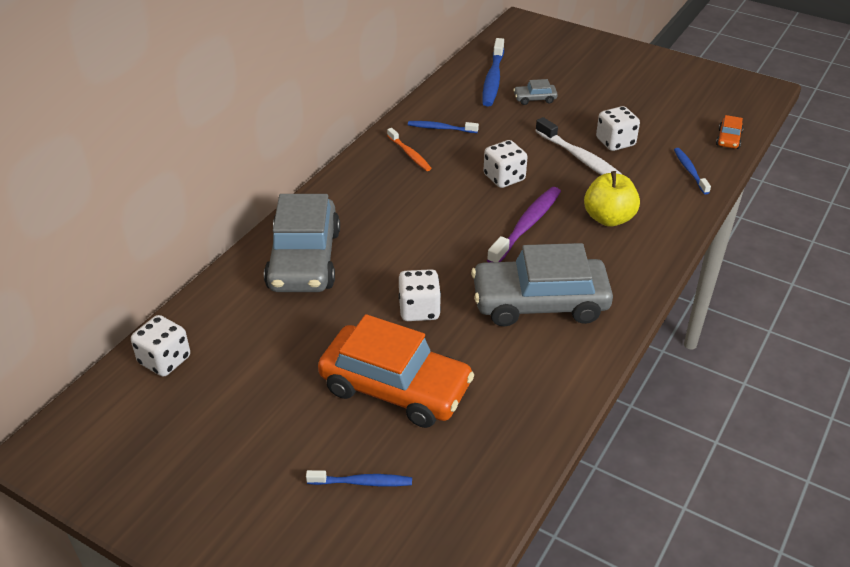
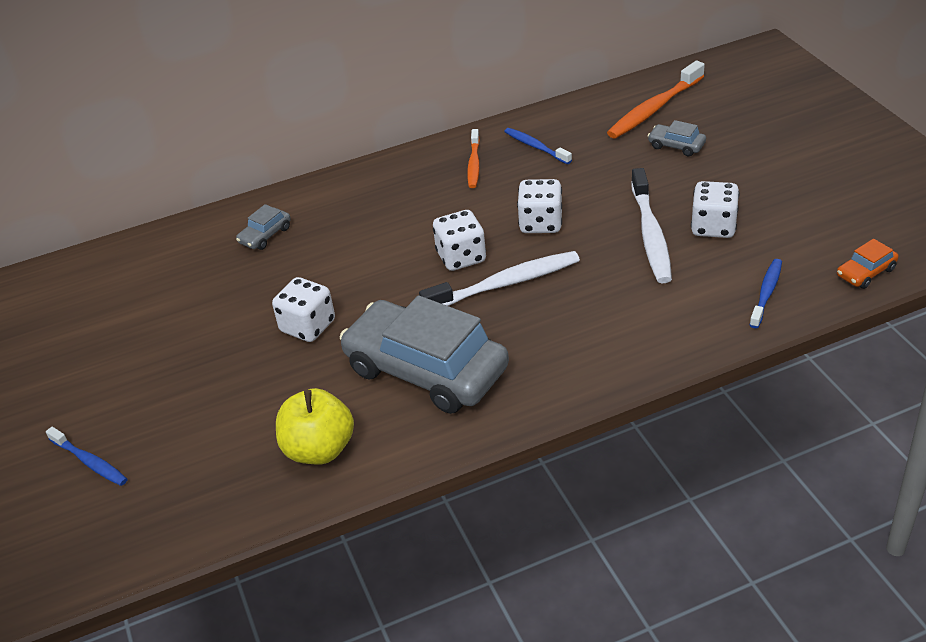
camera: 40 degrees right, 0 degrees up
white dice [131,315,190,377] -> white dice moved to [433,210,486,271]
grey car [264,194,340,292] -> grey car [236,204,291,250], size x0.41
orange car [318,314,474,428] -> none
blue toothbrush [483,38,504,107] -> orange toothbrush [607,61,705,139]
purple toothbrush [487,187,561,262] -> white toothbrush [419,251,580,306]
yellow apple [584,171,640,227] -> yellow apple moved to [276,388,354,465]

